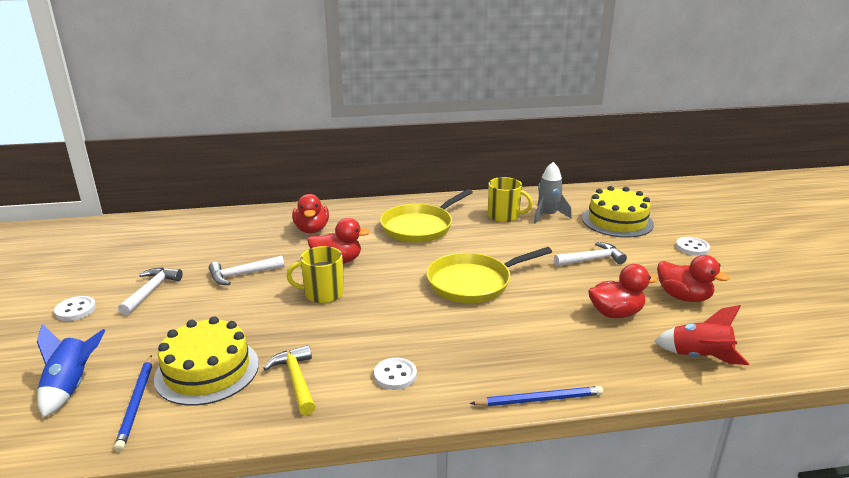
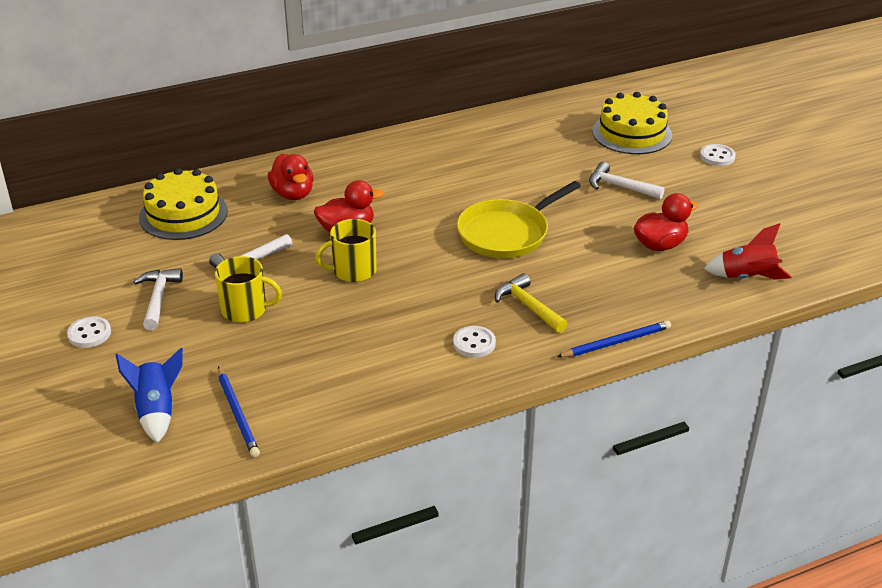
camera: 15 degrees left, 10 degrees up
yellow cake [154,316,259,406] -> yellow cake moved to [139,168,228,240]
yellow hammer [263,345,316,415] -> yellow hammer moved to [495,273,568,333]
yellow pan [380,189,473,243] -> none
yellow mug [488,177,533,222] -> yellow mug moved to [215,256,282,323]
grey rocket [534,162,572,224] -> none
white hammer [554,242,627,266] -> white hammer turned 120 degrees counterclockwise [589,162,665,199]
red duck [657,255,729,302] -> none

